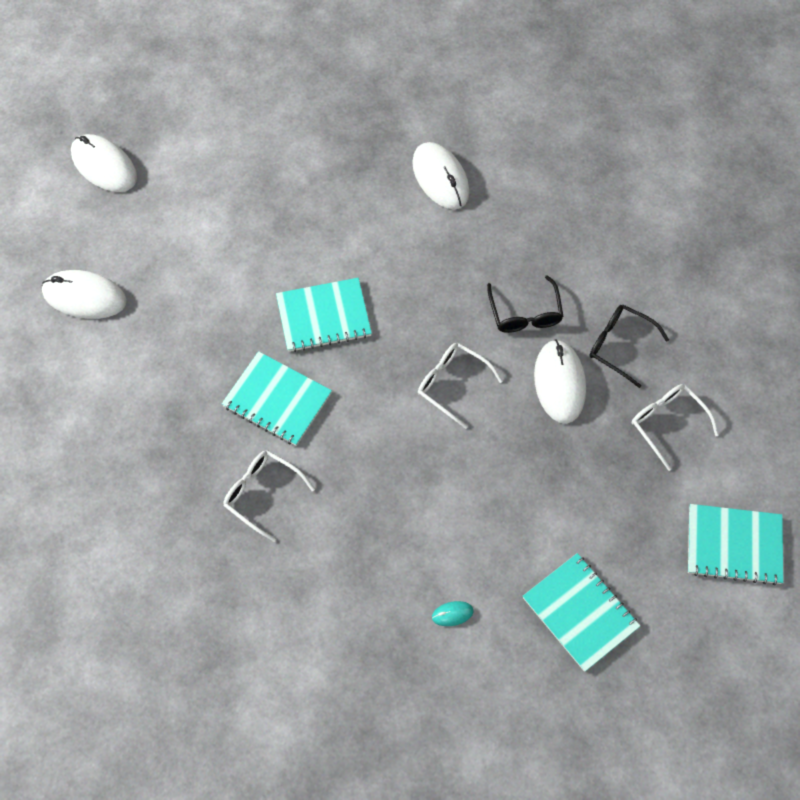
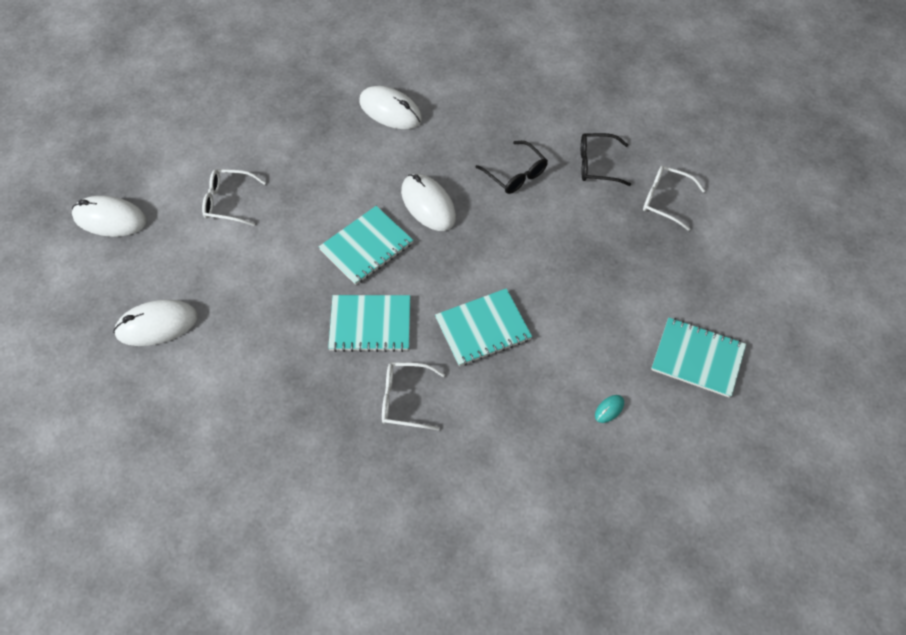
camera: 30 degrees left, 5 degrees down
white glasses [418,343,503,429] -> white glasses moved to [202,169,266,226]
white mouse [534,339,586,424] -> white mouse moved to [401,174,456,231]
turquoise notebook [688,504,784,585] -> turquoise notebook moved to [435,288,532,366]

